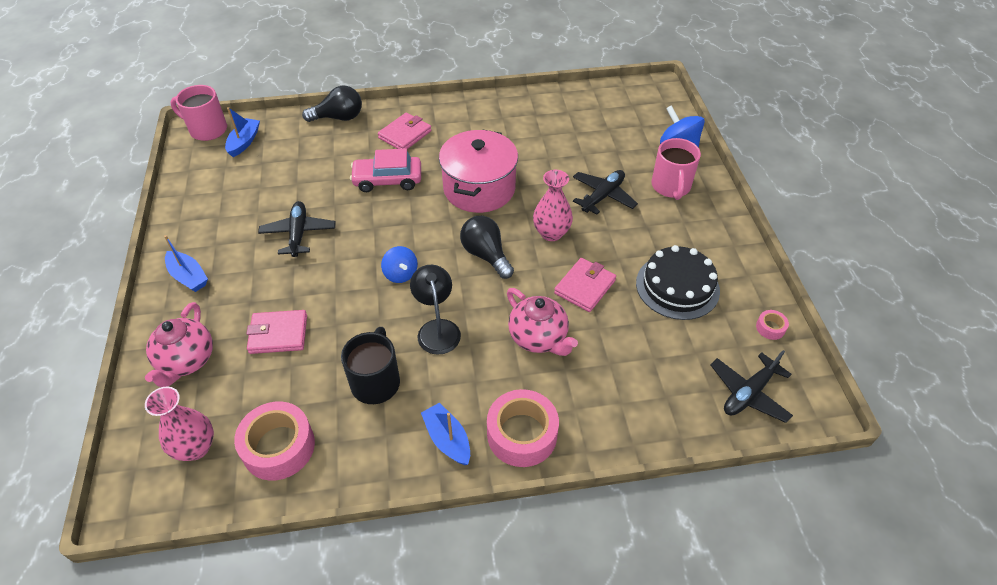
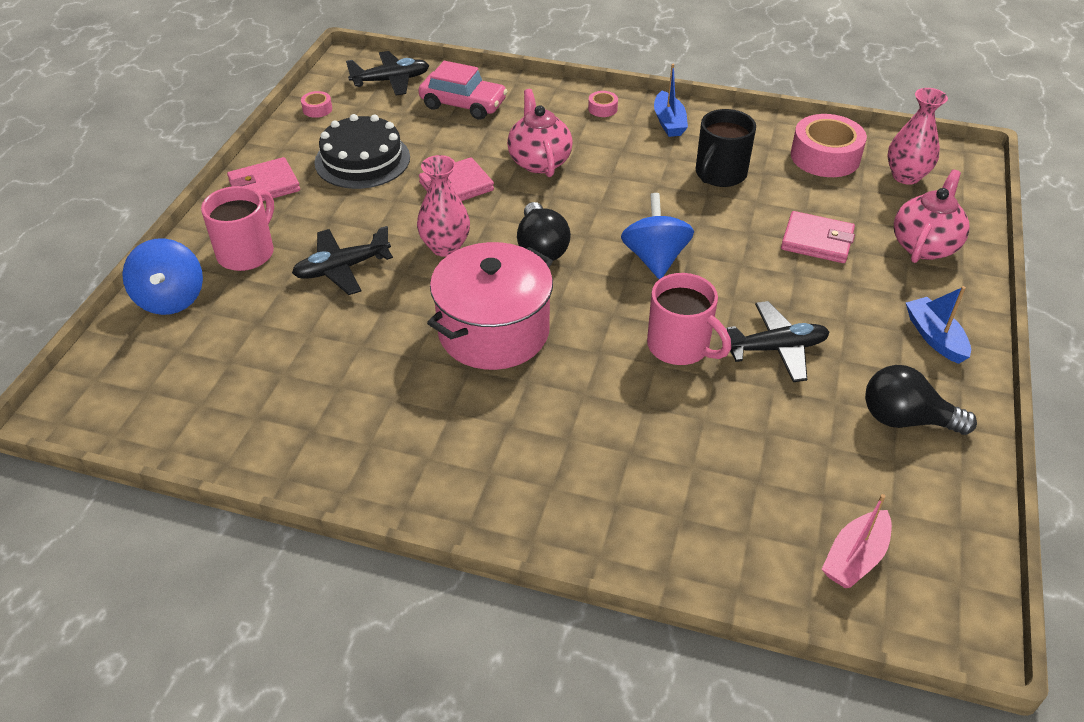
camera: 155 degrees left, 5 degrees down
pink mug [171,85,227,141] -> pink mug moved to [647,273,731,365]
blue boat [225,107,260,157] -> pink boat [822,494,892,588]
black plane [258,201,336,257] -> black plane turned 120 degrees counterclockwise [726,301,830,382]
black light bulb [302,86,362,122] -> black light bulb moved to [865,365,977,435]
pink car [350,149,421,192] -> pink car moved to [418,61,507,120]
pink wallet [378,113,432,149] -> pink wallet moved to [227,157,300,201]
blue spinning top [381,246,418,283] -> blue spinning top [621,193,694,279], size x1.51
black lamp [410,265,461,355] -> none
pink tape [487,389,559,467] -> pink tape [588,91,618,117], size x0.45

